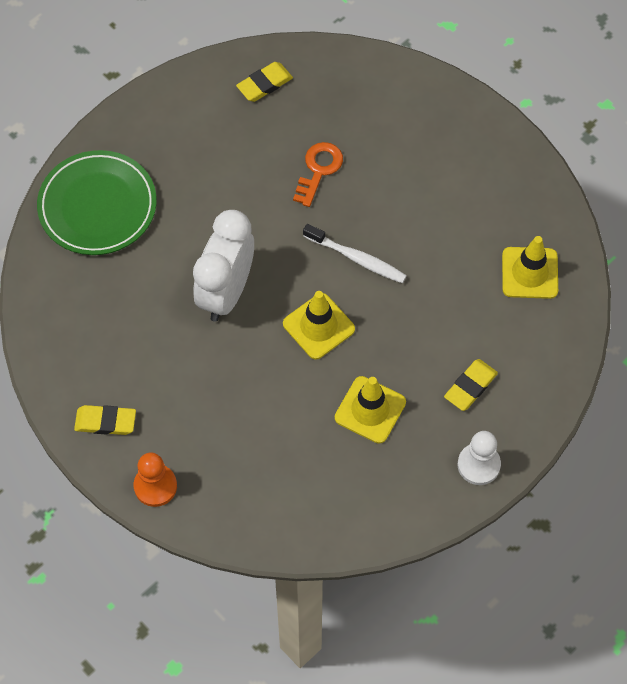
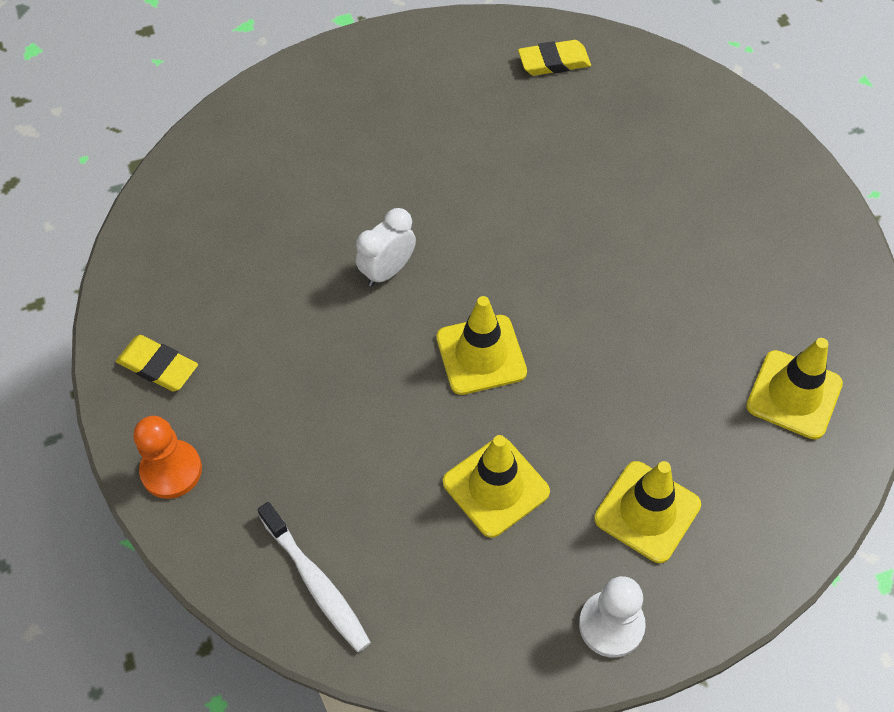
camera: 25 degrees right, 5 degrees down
green plate [37,150,157,255] -> none
white clock [193,210,254,322] -> white clock [356,208,416,287], size x0.54
orange key [293,142,343,207] -> none
white toothbrush [303,224,407,283] -> white toothbrush moved to [258,502,371,652]
yellow eraser [444,359,498,411] -> yellow traffic cone [594,461,701,563]

